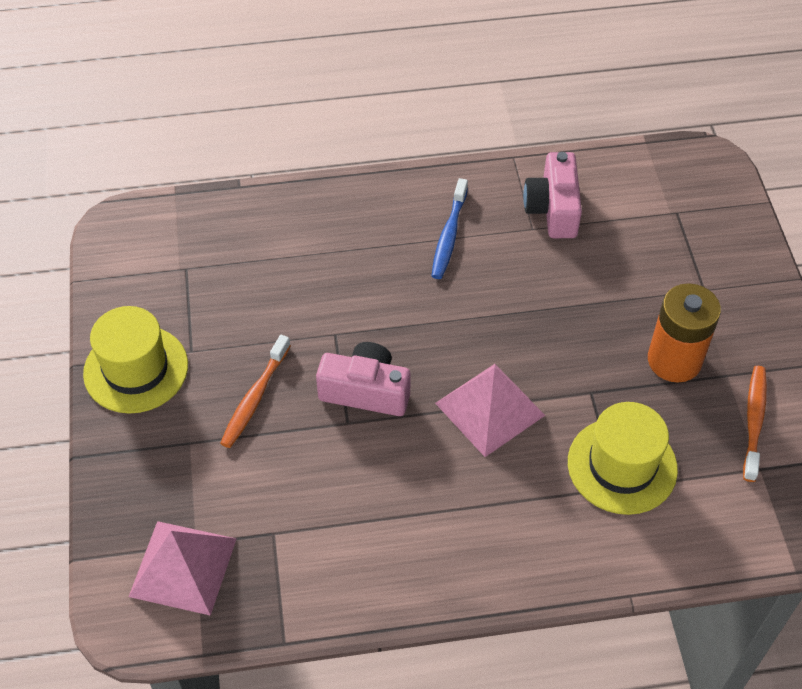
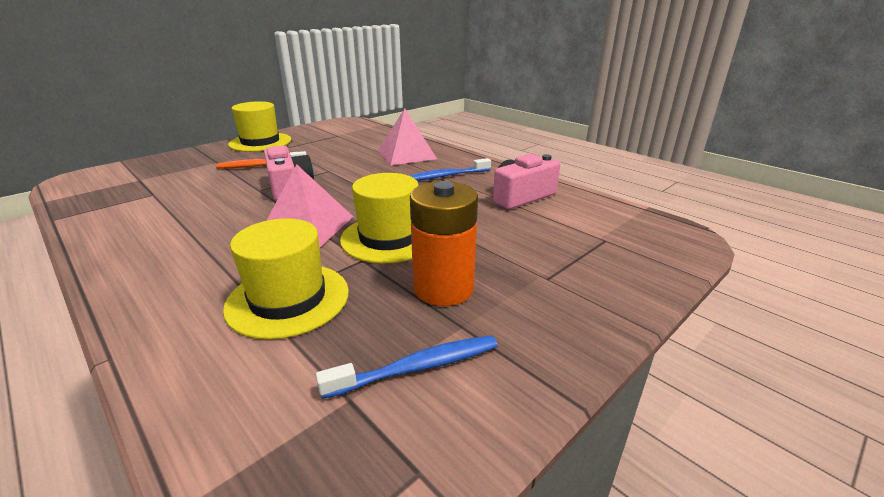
camera: 55 degrees right, 25 degrees down
pink pyramid [129,521,237,616] -> pink pyramid moved to [378,109,437,165]
orange toothbrush [743,366,767,482] -> blue toothbrush [316,335,498,399]
none -> yellow hat [340,173,419,264]

